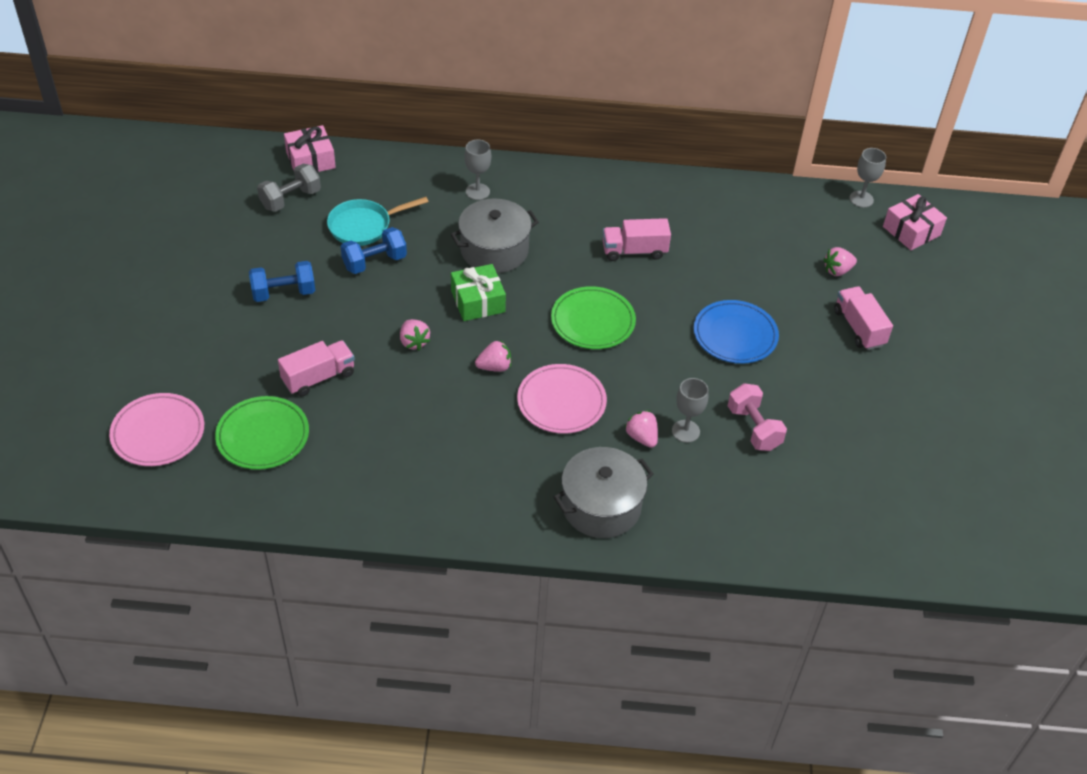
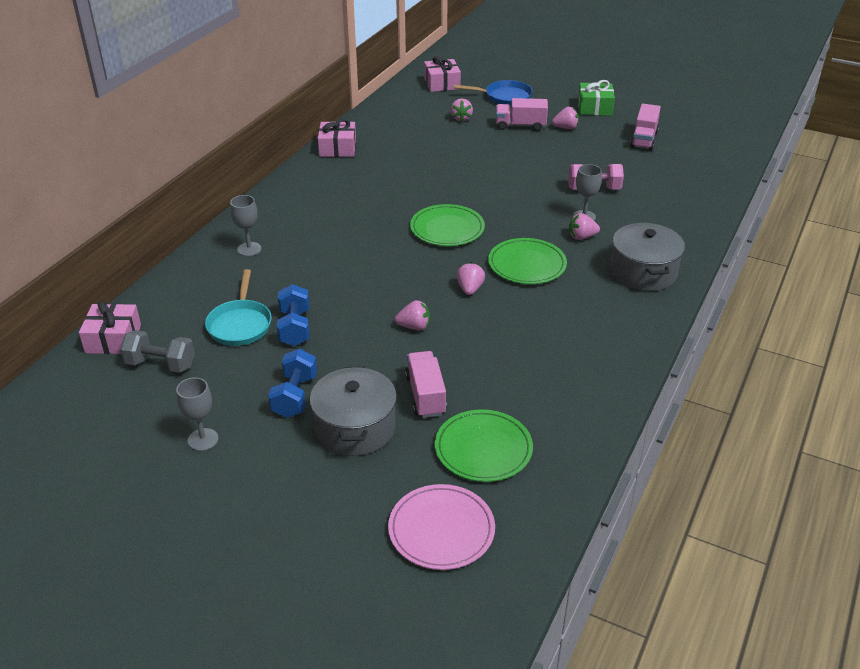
camera: 65 degrees left, 10 degrees down
grey dumbbell [257,164,321,212] -> grey dumbbell turned 60 degrees counterclockwise [120,330,195,372]
grey pot [451,198,539,273] -> grey pot moved to [310,366,397,456]
green gift [451,264,506,321] -> green gift moved to [578,80,615,116]
pink plate [517,364,607,434] -> green plate [488,238,567,284]
pink truck [603,218,671,261] -> pink truck moved to [630,103,661,151]
blue plate [694,300,779,364] -> none
grey goblet [849,148,886,208] -> grey goblet moved to [176,377,219,451]
none -> pink gift [318,119,356,157]
none -> blue pan [454,80,533,106]
none -> pink strawberry [552,107,579,129]

